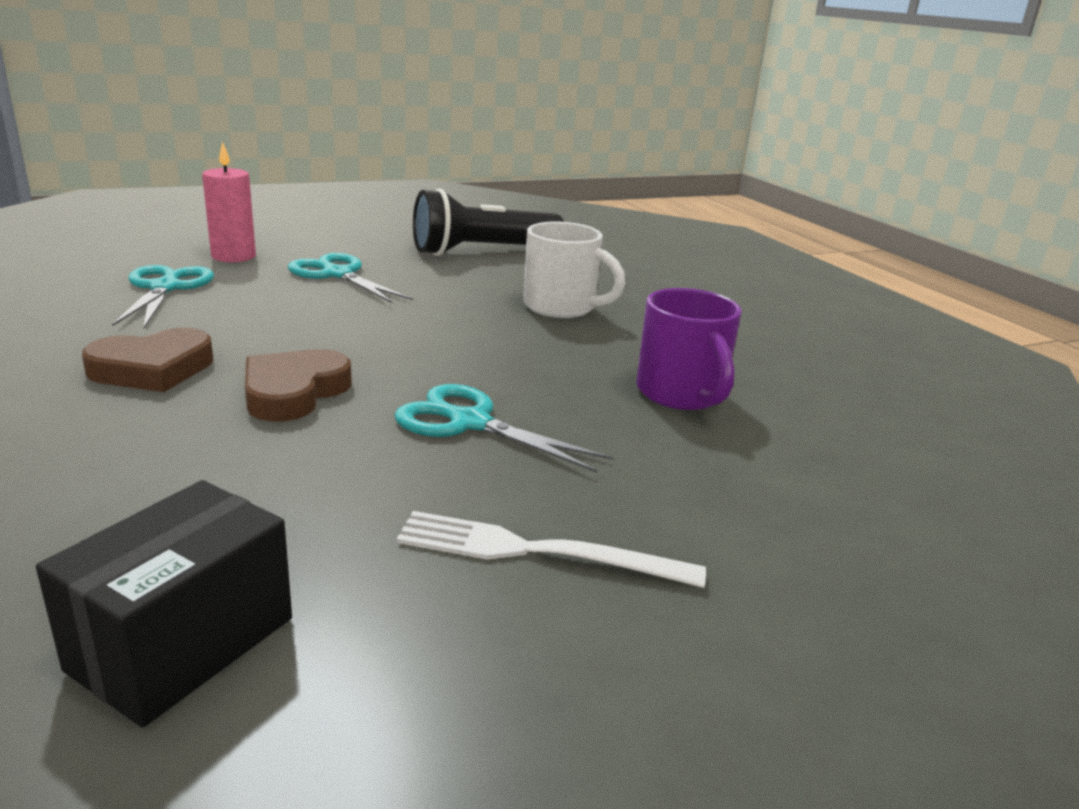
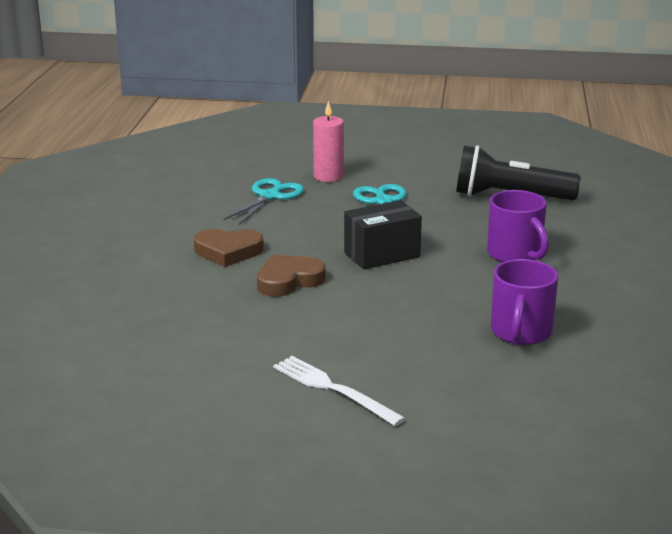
camera: 35 degrees right, 0 degrees up
black box [36,480,292,728] -> black box moved to [344,200,422,269]
turquoise scissors [394,384,613,473] -> none
white mug [523,222,626,318] -> purple mug [487,190,549,262]

